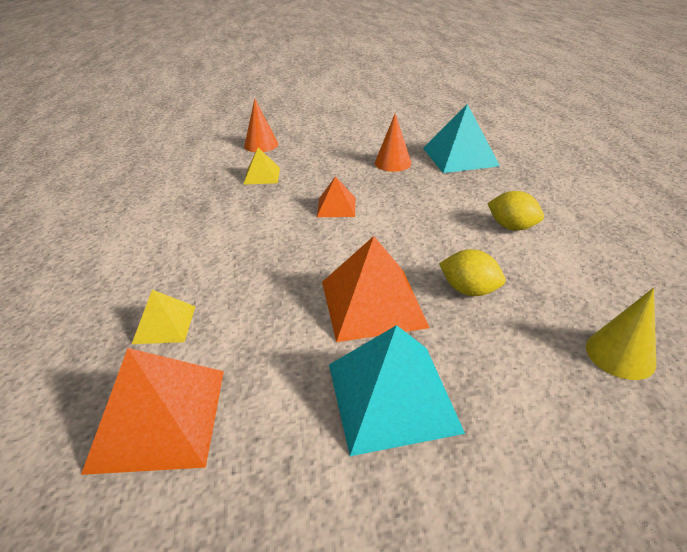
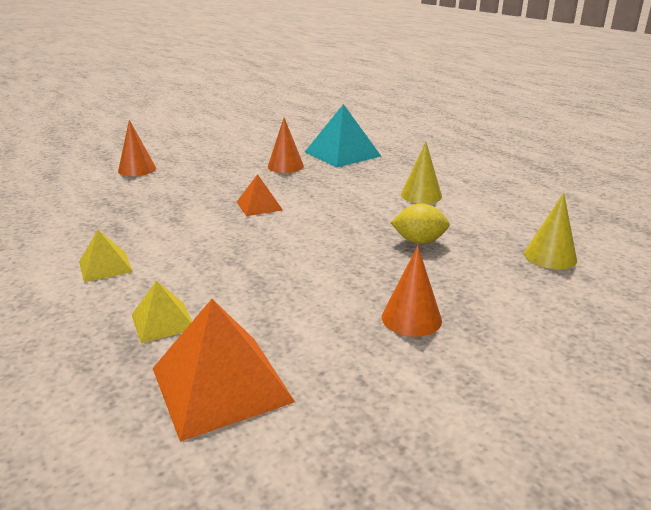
camera: 25 degrees left, 10 degrees down
yellow pyramid [243,148,280,185] -> yellow pyramid moved to [79,230,133,282]
orange pyramid [322,236,429,342] -> none
turquoise pyramid [329,325,465,456] -> orange cone [382,246,442,337]
yellow lemon [487,191,544,231] -> yellow cone [401,142,442,204]

